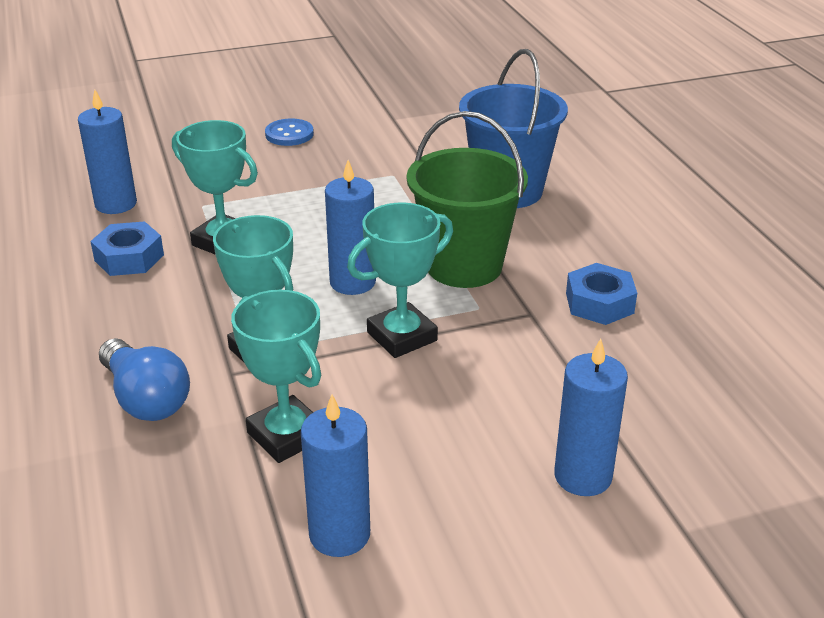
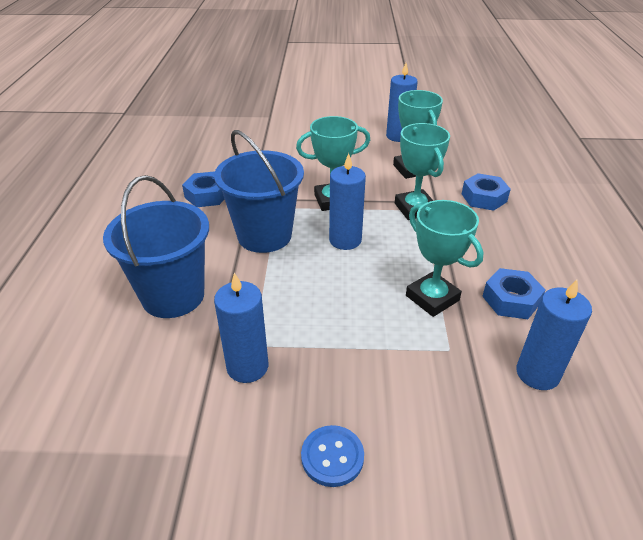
camera: 160 degrees left, 5 degrees up
blue light bulb [99,338,190,421] -> blue nut [462,173,511,211]
green bucket [407,111,528,288] -> blue bucket [214,130,304,253]
blue candle [554,339,628,496] -> blue candle moved to [214,272,268,383]

